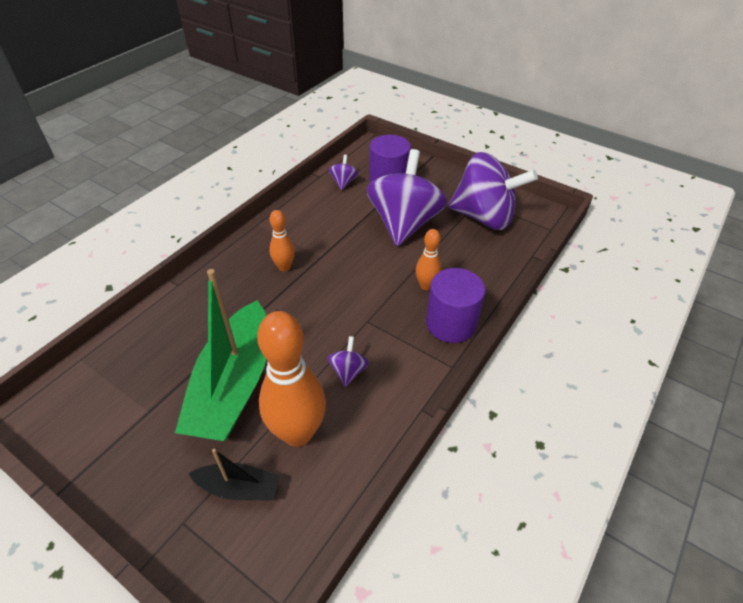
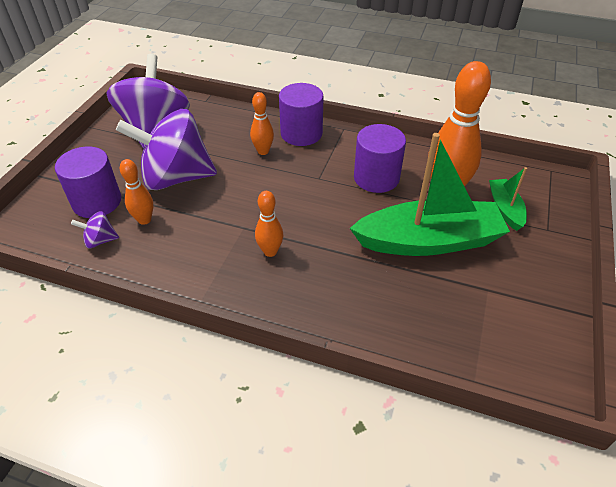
camera: 105 degrees left, 0 degrees up
black boat [188,449,280,501] -> green boat [489,167,527,231]
purple spinning top [328,336,369,387] -> purple cylinder [354,124,406,193]
none -> orange bowling pin [120,159,153,225]

